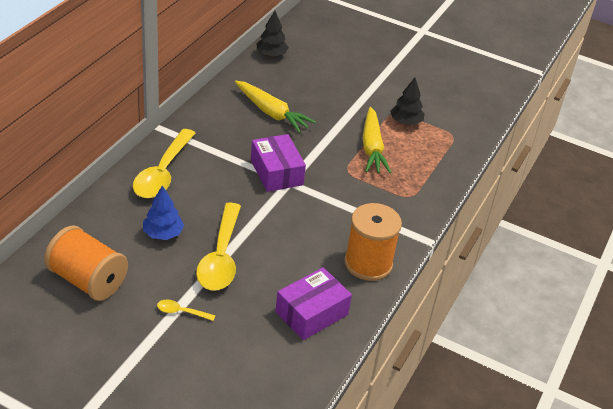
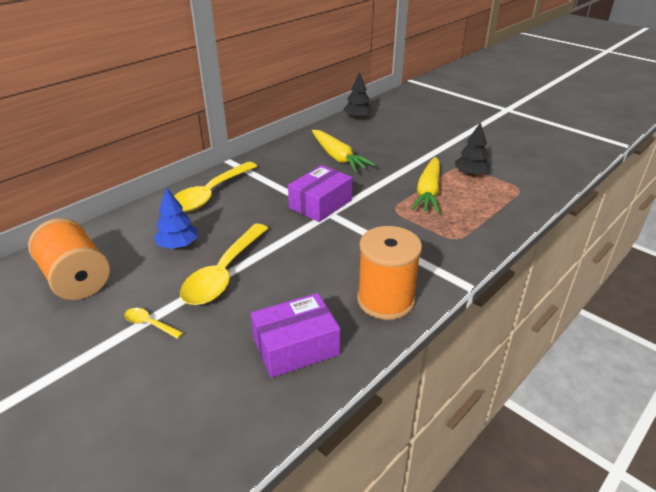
camera: 20 degrees right, 5 degrees down
purple box [251,134,306,192] -> purple box turned 45 degrees clockwise [288,165,353,222]

